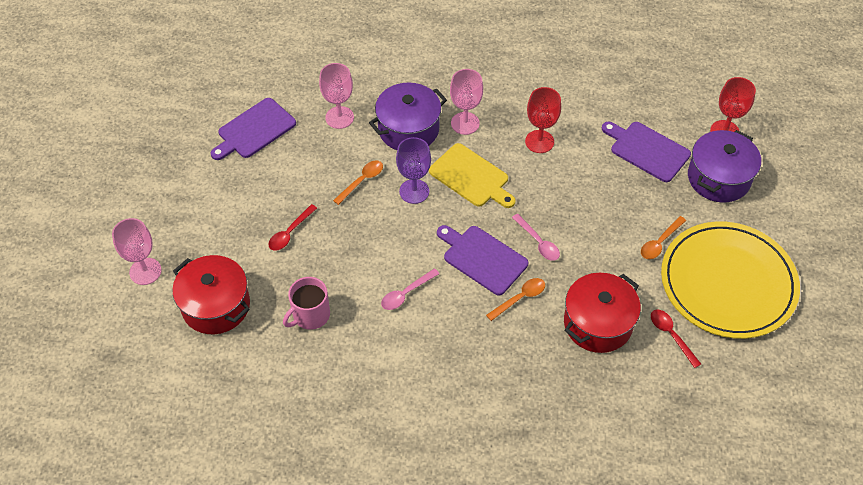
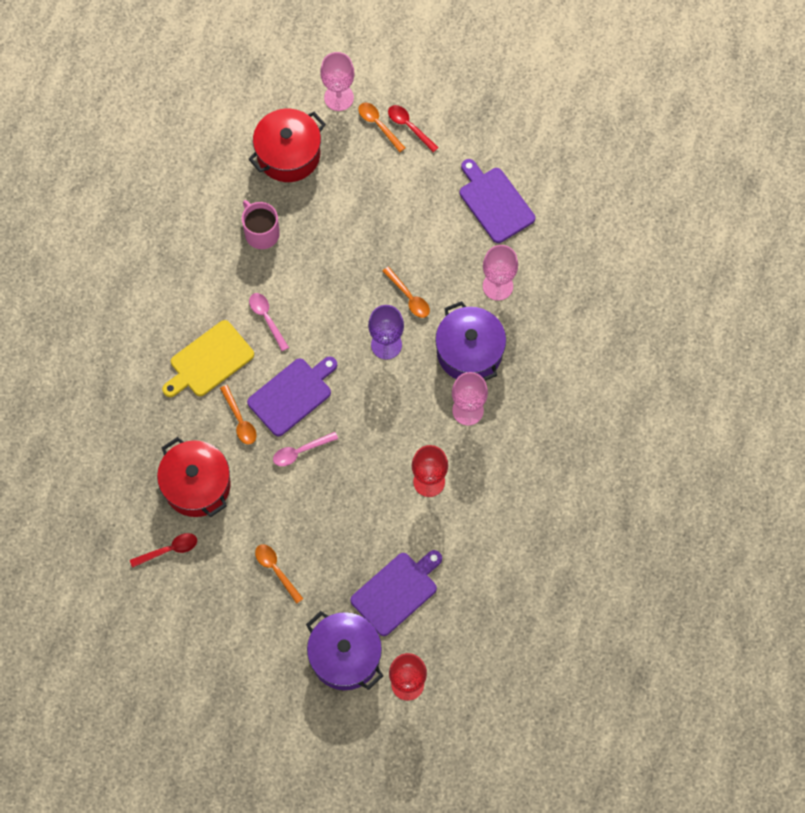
camera: 100 degrees right, 15 degrees up
red spoon [269,204,317,251] -> red spoon moved to [388,105,439,152]
yellow cutting board [429,143,516,208] -> yellow cutting board moved to [162,320,254,397]
yellow plate [661,221,800,339] -> none
none -> orange spoon [358,102,405,152]

